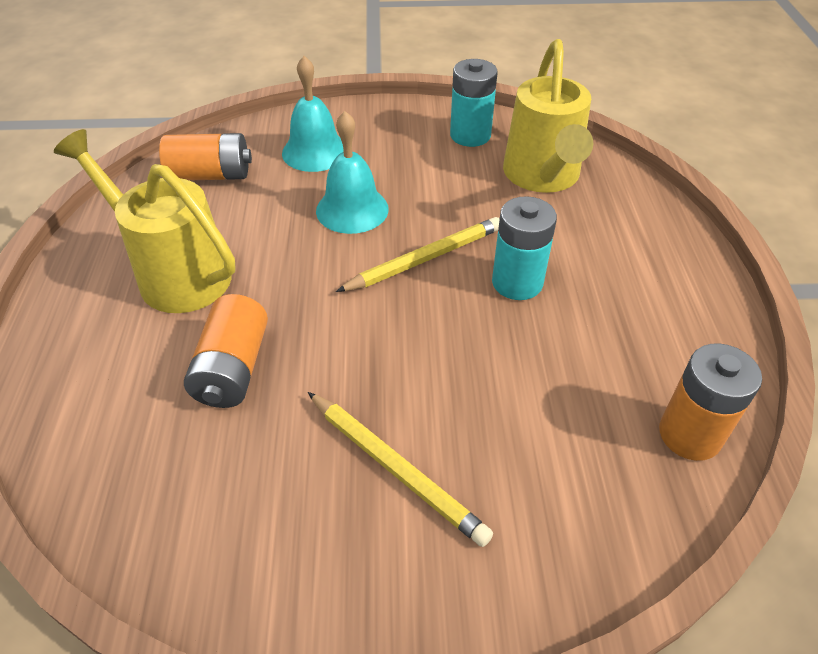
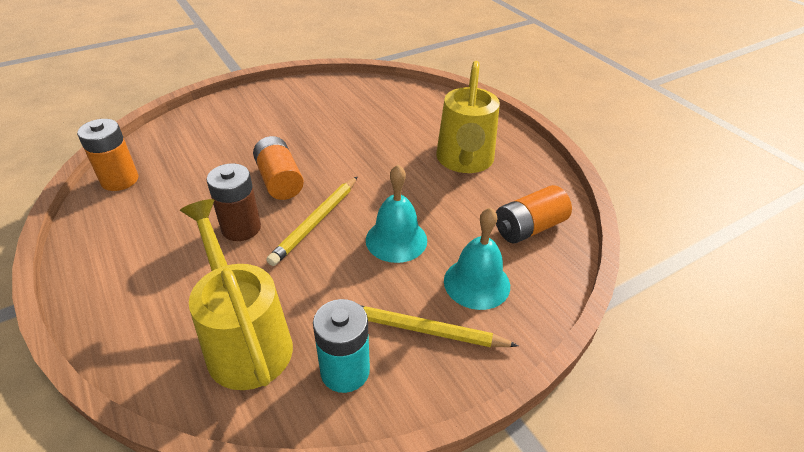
camera: 150 degrees right, 5 degrees down
yellow watering can [54,129,236,313] -> yellow watering can turned 90 degrees clockwise [436,61,500,173]
orange battery [184,294,268,408] -> orange battery moved to [253,136,304,200]
yellow pencil [308,392,493,547] -> yellow pencil moved to [360,305,518,347]
turquoise battery [492,196,557,300] -> brown battery [207,163,261,241]

